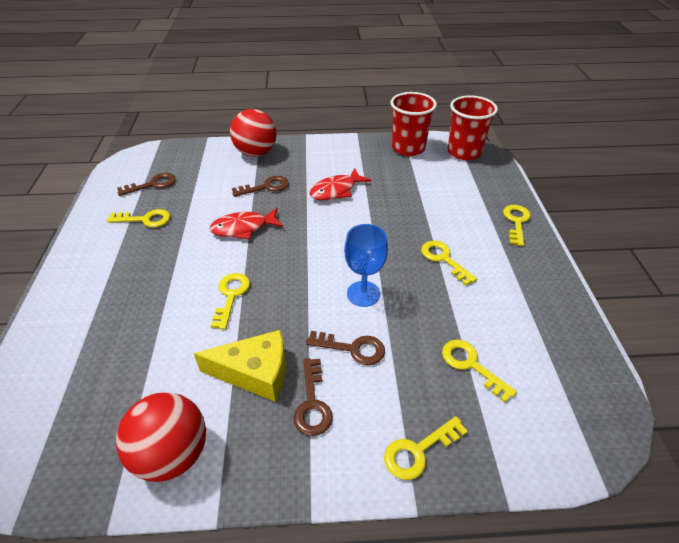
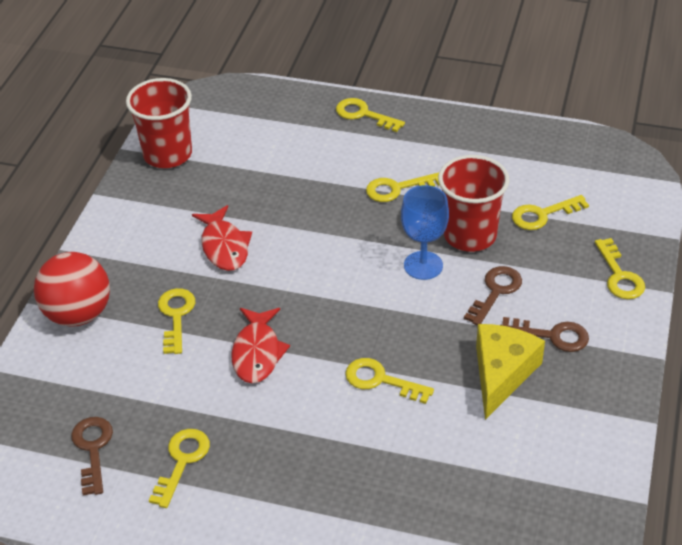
camera: 70 degrees left, 0 degrees up
red ball [116,392,206,482] -> none
brown key [232,176,289,197] -> yellow key [158,288,195,354]
red cup [448,95,498,160] -> red cup moved to [438,155,509,252]

